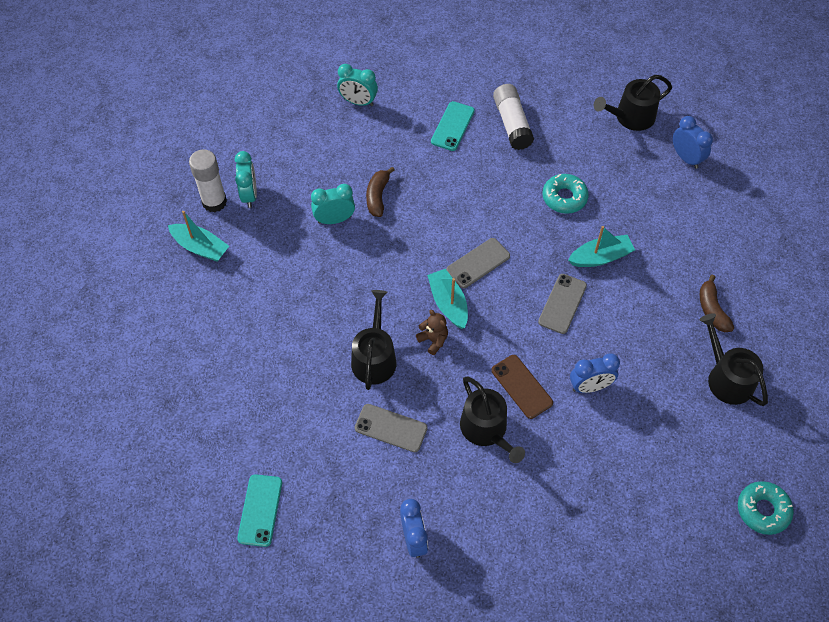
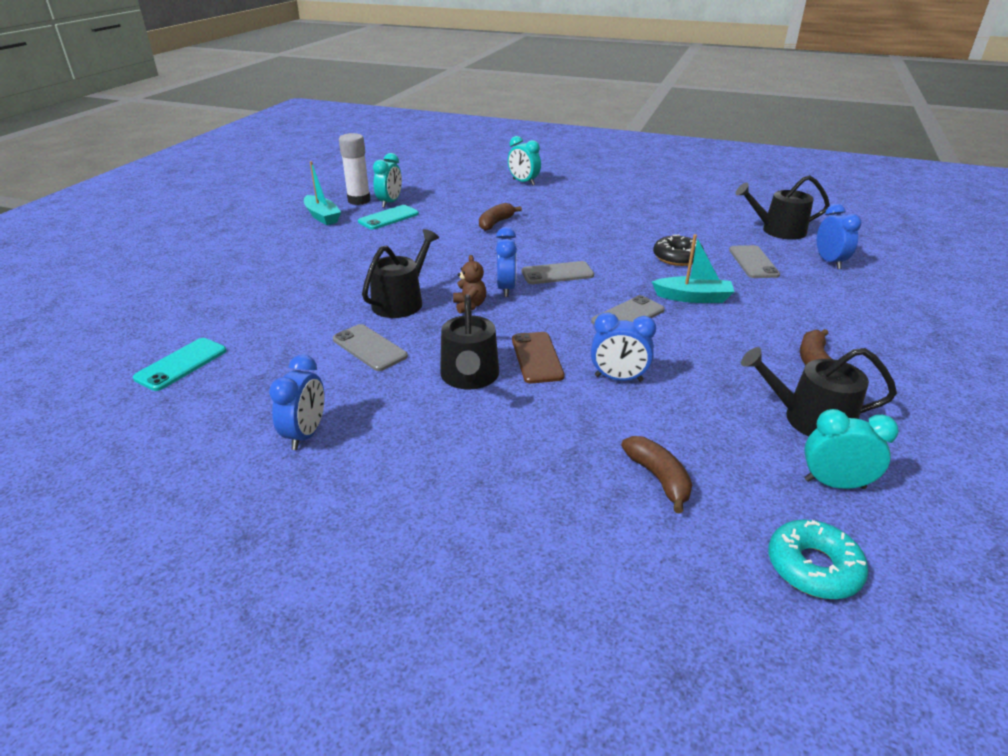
camera: 25 degrees right, 25 degrees down
turquoise clock [311,184,355,224] -> turquoise clock moved to [804,409,899,489]
turquoise boat [427,269,468,329] -> blue clock [496,227,517,297]
turquoise phone [431,101,475,151] -> turquoise phone moved to [358,205,419,230]
white glue stick [493,84,534,150] -> none
turquoise donut [542,174,589,214] -> black donut [653,234,704,266]
black watering can [699,313,768,406] -> black watering can turned 75 degrees counterclockwise [741,347,897,436]
none -> brown banana [621,436,692,514]
none -> grey phone [729,245,780,278]

